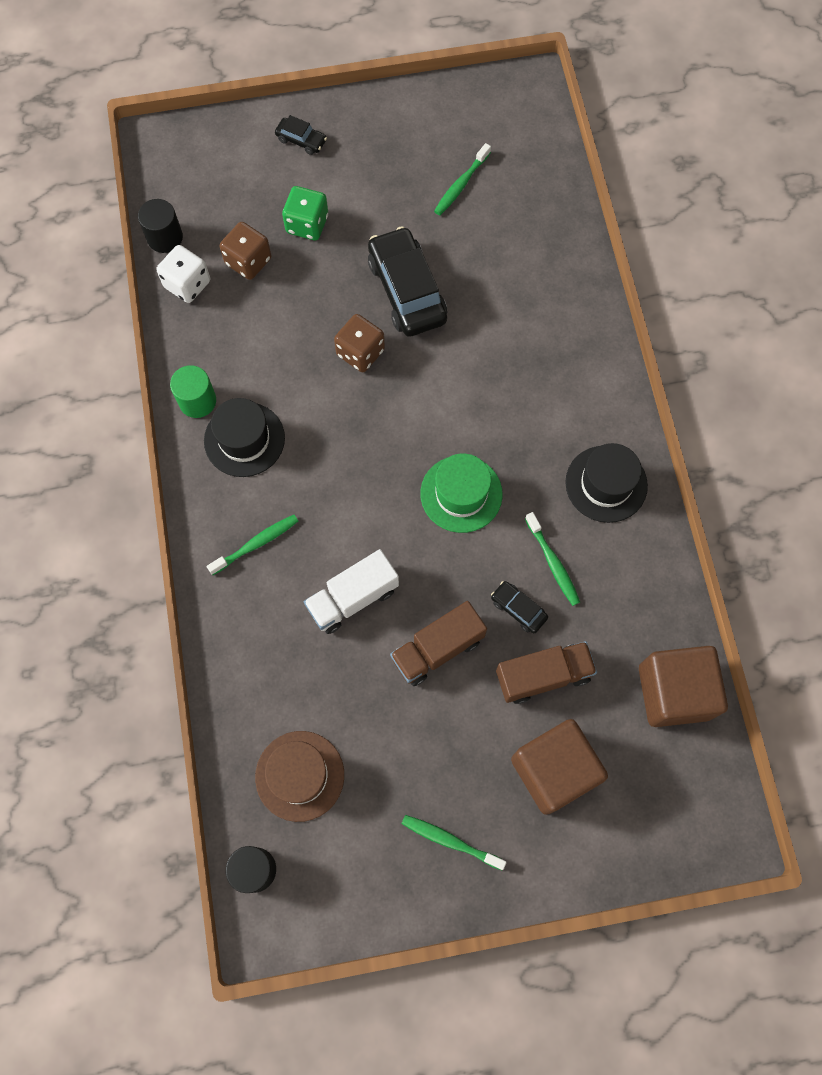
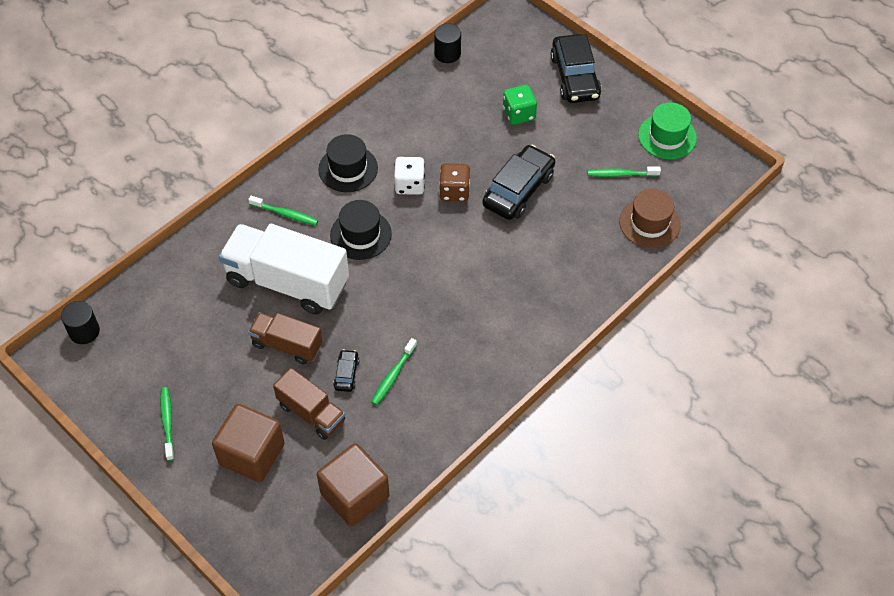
camera: 55 degrees right, 15 degrees down
white dice [156,245,210,303] -> white dice moved to [394,157,425,195]
green cylinder [170,365,216,418] -> none
brown dice [220,222,271,280] -> none
brown hat [255,731,344,822] -> brown hat moved to [619,189,681,248]
black car [275,115,327,155] -> black car [551,34,602,103], size x2.13
white truck [304,549,399,634] -> white truck [219,224,349,315], size x1.79
green hat [420,453,503,533] -> green hat moved to [638,102,697,159]
black hat [565,443,648,523] -> black hat moved to [330,200,392,260]

